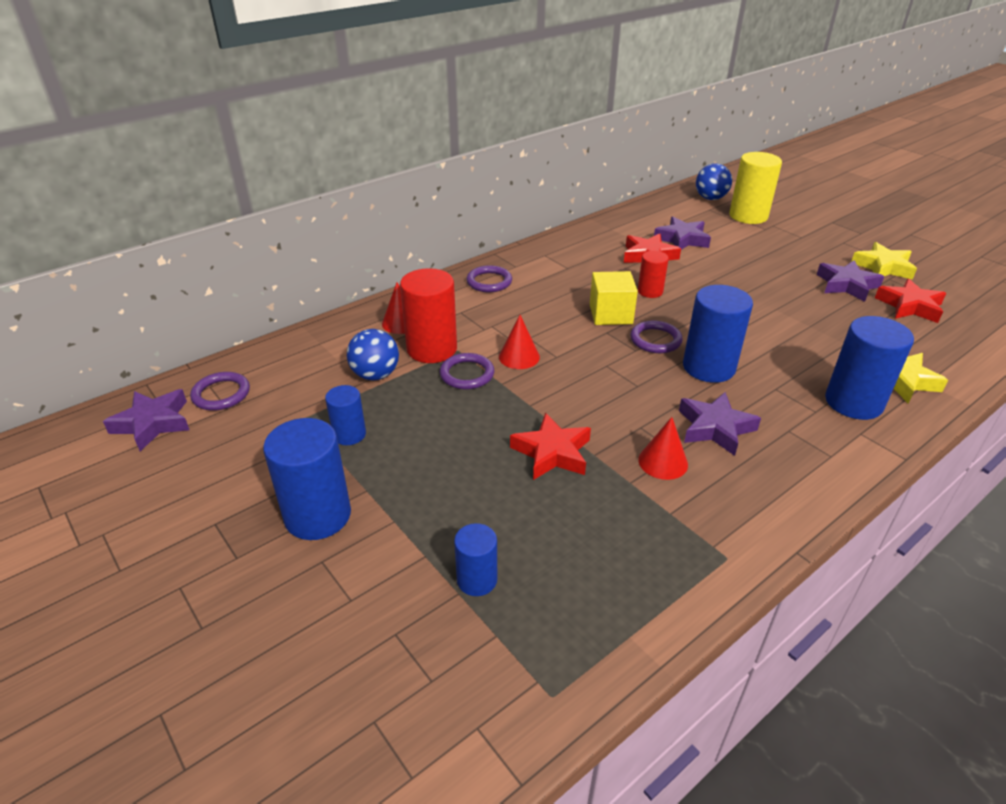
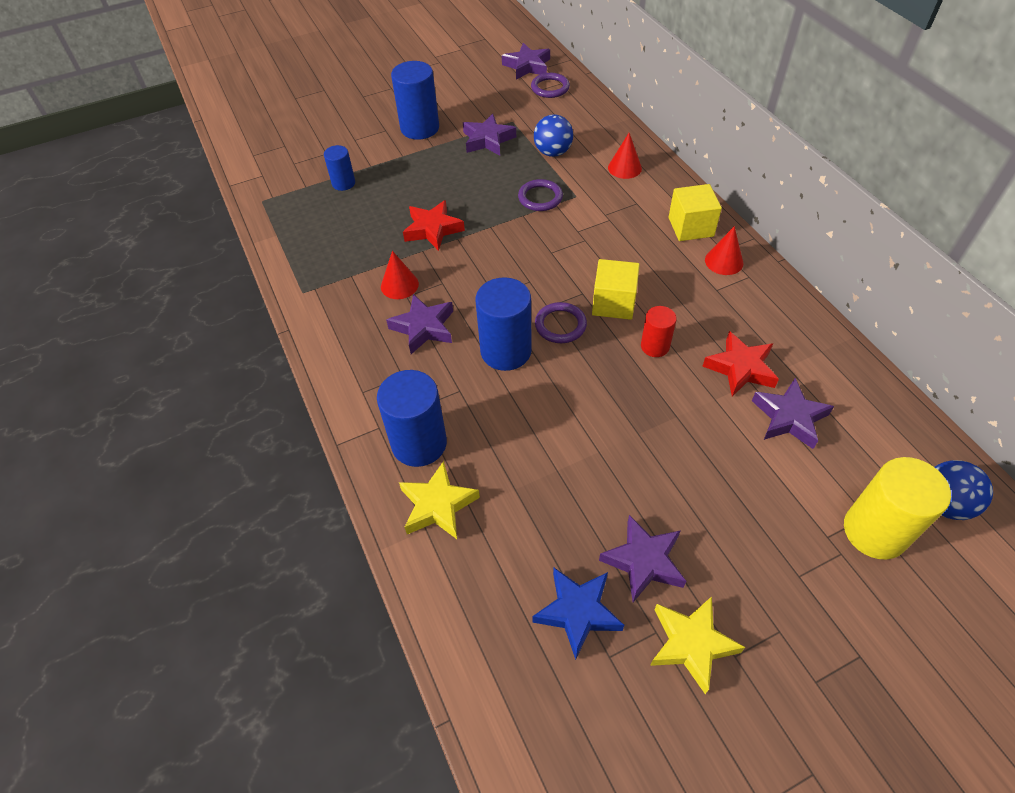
camera: 105 degrees right, 15 degrees up
blue cylinder [325,385,366,445] -> purple star [463,114,516,156]
red cylinder [400,268,457,363] -> none
purple ring [466,265,512,292] -> yellow cube [669,184,722,241]
red cone [499,315,540,369] -> red cone moved to [705,226,743,275]
red star [875,278,946,323] -> blue star [532,568,624,660]

